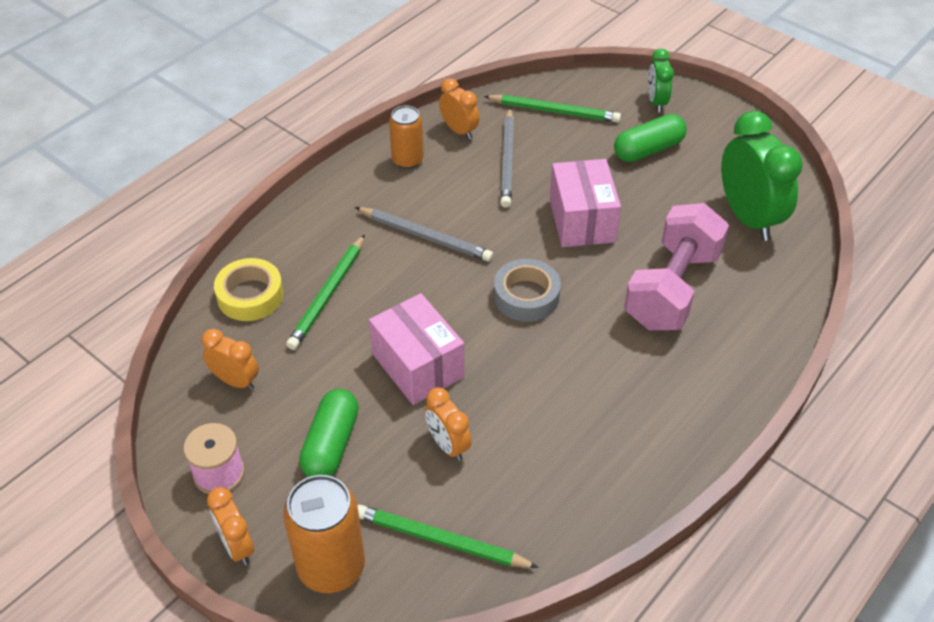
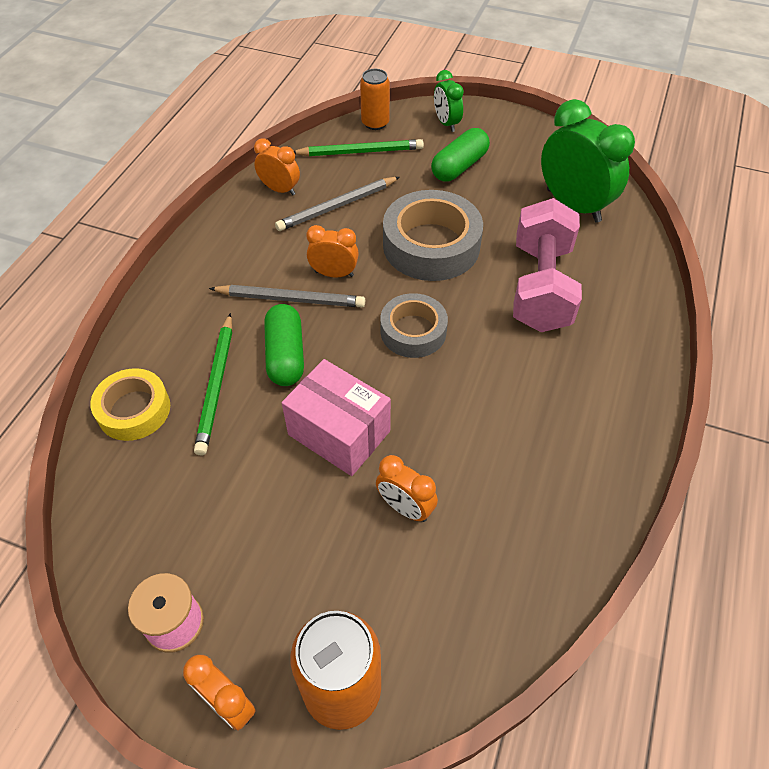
camera: 20 degrees left, 5 degrees up
orange clock [202,329,259,390] -> orange clock moved to [306,225,359,278]
green capsule [299,389,359,477] -> green capsule moved to [264,304,304,386]
green pencil [358,505,539,568] -> none
orange can [389,106,424,169] -> orange can moved to [360,69,390,130]
grey pencil [500,108,514,208] -> grey pencil turned 75 degrees clockwise [275,177,400,231]
pink box [550,159,621,247] -> grey tape [383,190,483,281]

